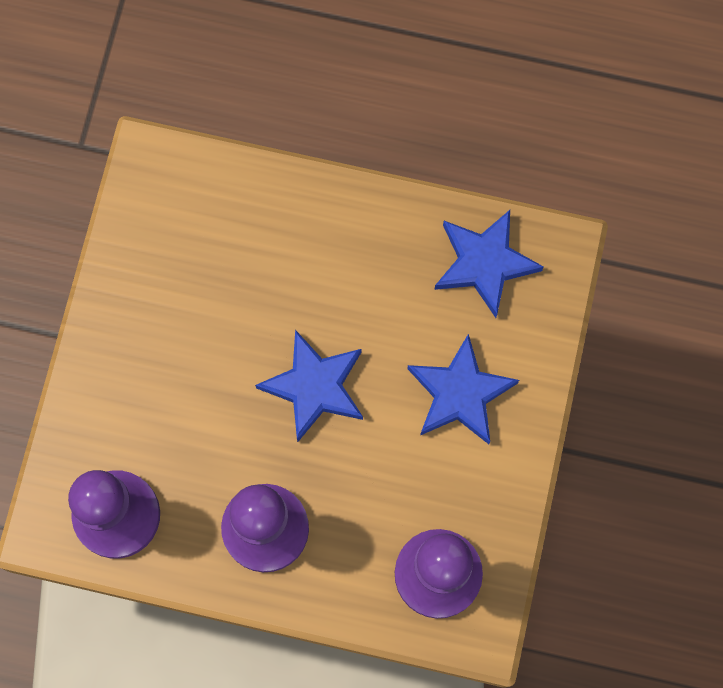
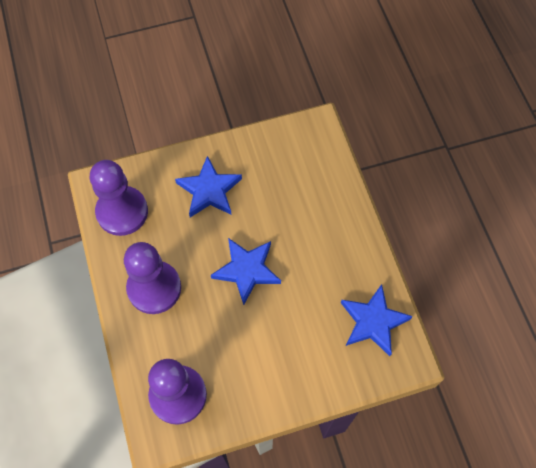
camera: 60 degrees right, 10 degrees down
blue star [407,334,519,444] -> blue star moved to [175,156,242,217]

